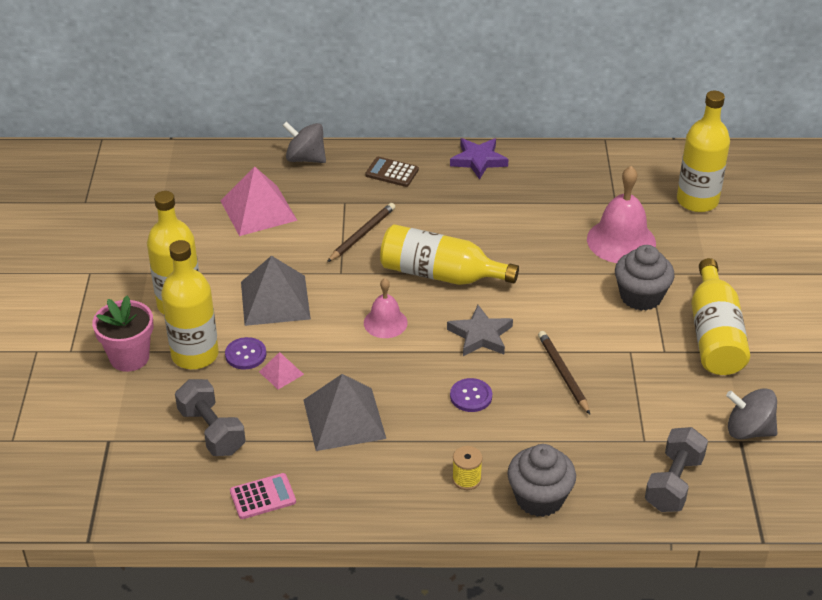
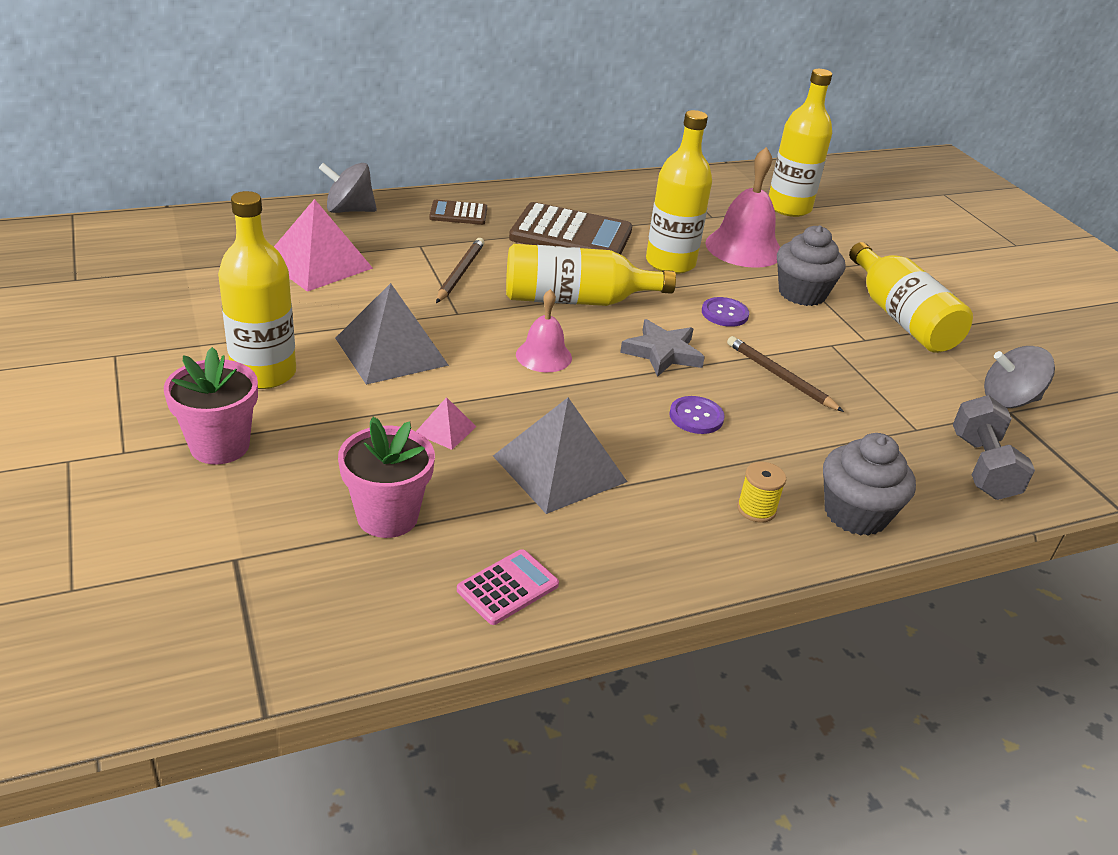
camera: 25 degrees left, 5 degrees down
yellow bottle [161,240,219,369] -> yellow bottle moved to [646,110,712,274]
grey dumbbell [175,379,245,456] -> pink flower pot [338,417,435,538]
purple button [225,337,266,369] -> purple button moved to [702,297,749,327]
purple star [450,138,509,180] -> none
none -> brown calculator [509,202,632,255]

